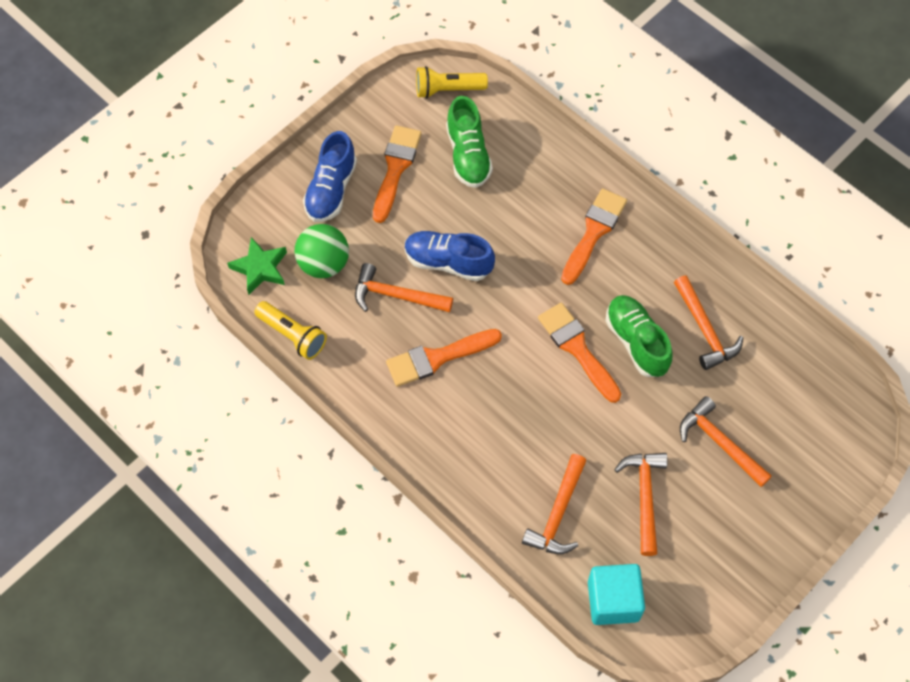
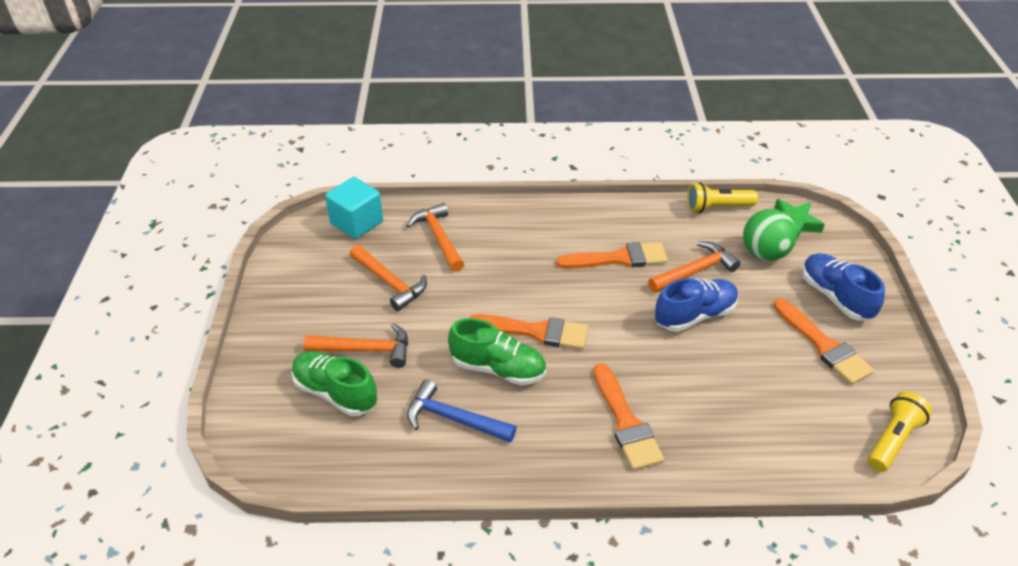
camera: 135 degrees right, 20 degrees down
orange brush [386,329,502,387] -> orange brush turned 60 degrees clockwise [556,242,668,268]
green shoe [446,96,493,188] -> green shoe moved to [292,351,377,416]
orange hammer [674,275,743,370] -> blue hammer [407,380,517,443]

